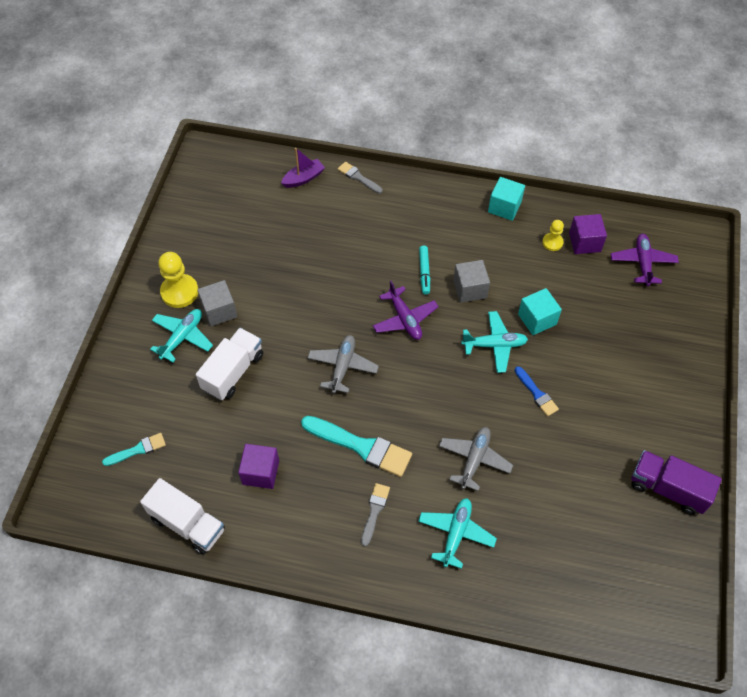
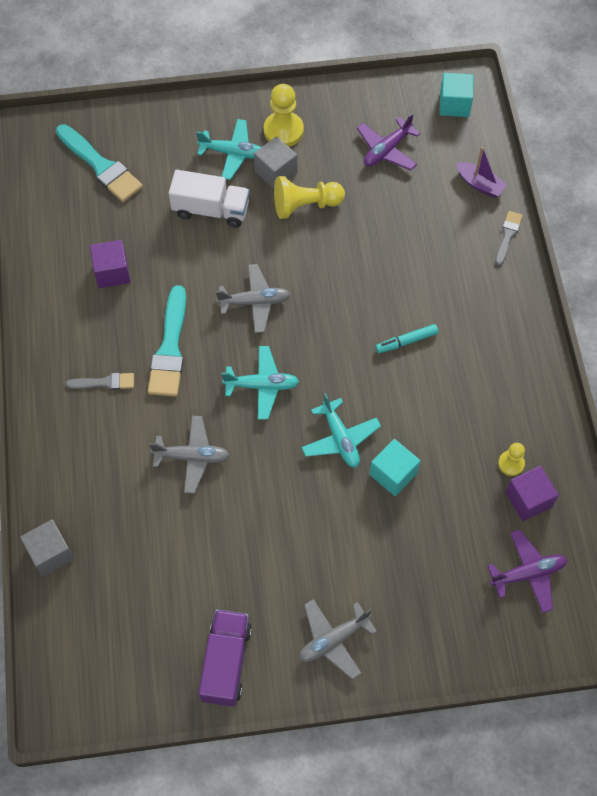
camera: 70 degrees right, 5 degrees up
turquoise brush [102,433,166,466] -> turquoise brush [56,124,143,202], size x1.85
white truck [140,478,225,555] -> none
purple plane [373,281,438,340] -> purple plane moved to [357,113,421,170]
turquoise plane [418,498,497,569] -> turquoise plane moved to [221,346,299,419]
grey cube [453,260,490,303] -> grey cube moved to [20,519,74,577]
turquoise cube [488,177,525,221] -> turquoise cube moved to [439,73,474,117]
blue brush [515,366,559,417] -> none
none -> yellow pawn [274,176,345,219]
none -> grey plane [299,599,377,680]

